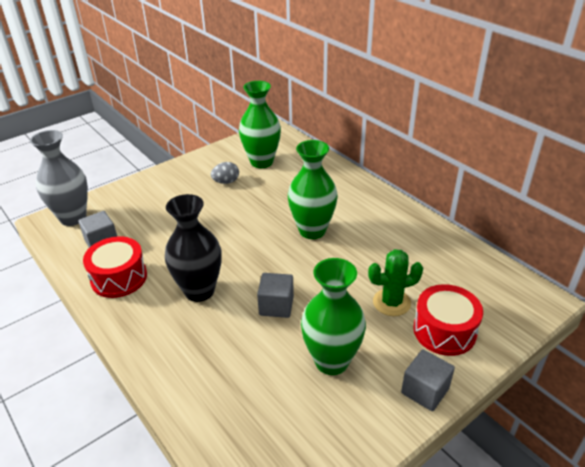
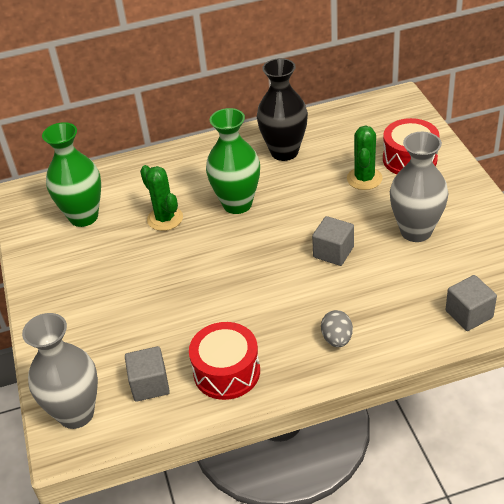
camera: 65 degrees left, 5 degrees up
black vase [165,194,222,302] -> black vase moved to [257,58,308,161]
grey egg [211,162,239,184] -> grey egg moved to [321,310,353,347]
green vase [301,258,366,375] -> grey vase [390,132,448,242]
grey cube [401,349,455,411] -> grey cube moved to [446,275,497,331]
none -> green cactus [140,165,183,231]

